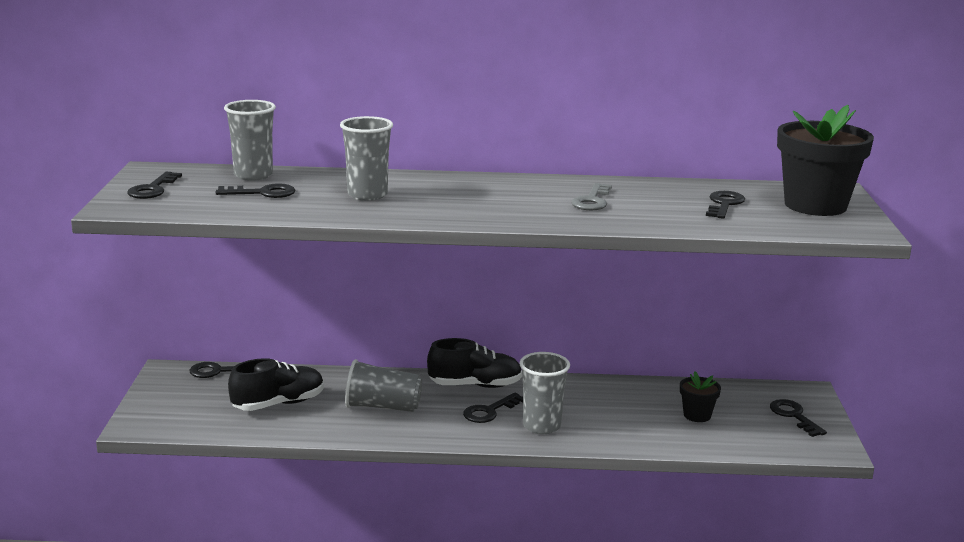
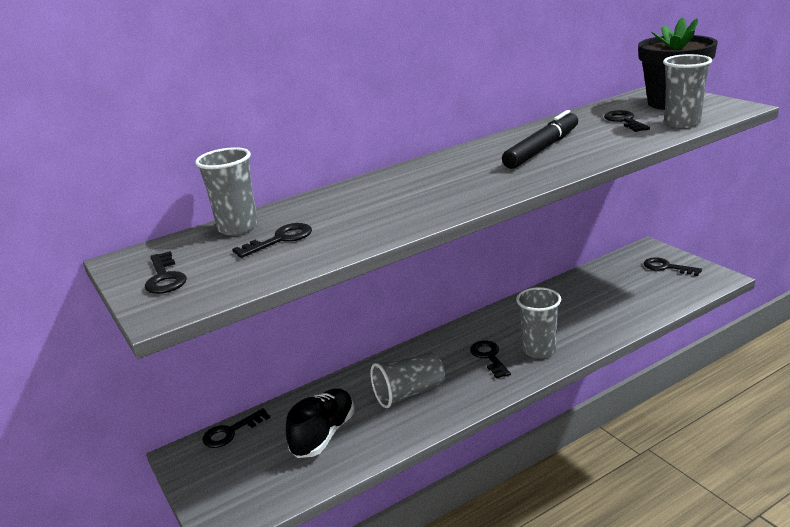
camera: 30 degrees left, 5 degrees up
grey cup [340,116,393,201] -> grey cup moved to [663,54,712,128]
black shoe [427,338,522,388] -> none
black key [463,393,523,423] -> black key turned 150 degrees clockwise [470,341,511,379]
grey key [571,183,612,210] -> black marker [502,110,578,169]
black flower pot [680,371,721,422] -> none

